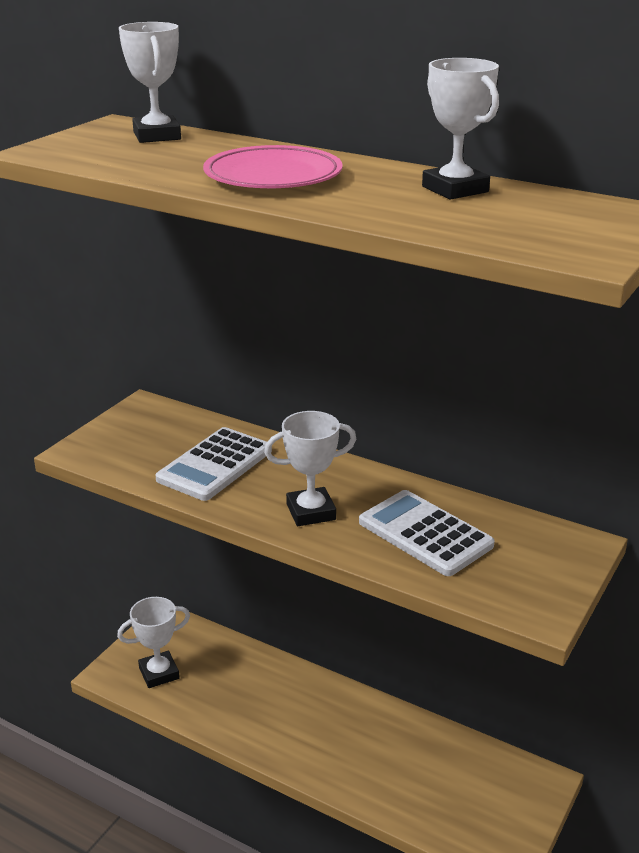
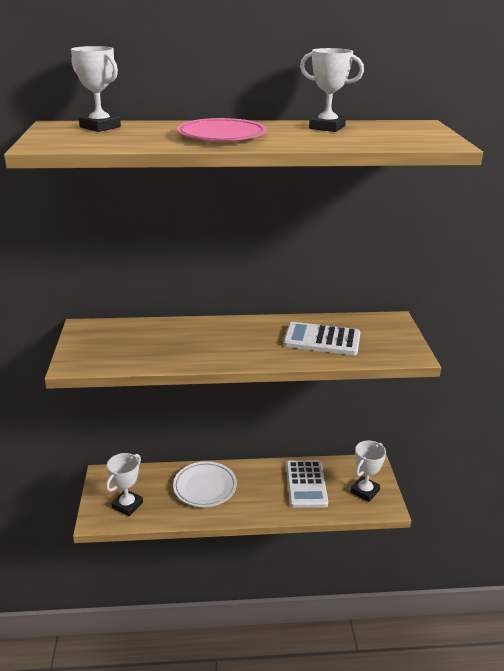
camera: 35 degrees left, 0 degrees up
white calculator [155,427,272,501] -> white calculator moved to [286,460,328,508]
white trophy [264,411,356,526] -> white trophy moved to [350,440,386,502]
none -> white plate [173,461,237,507]

